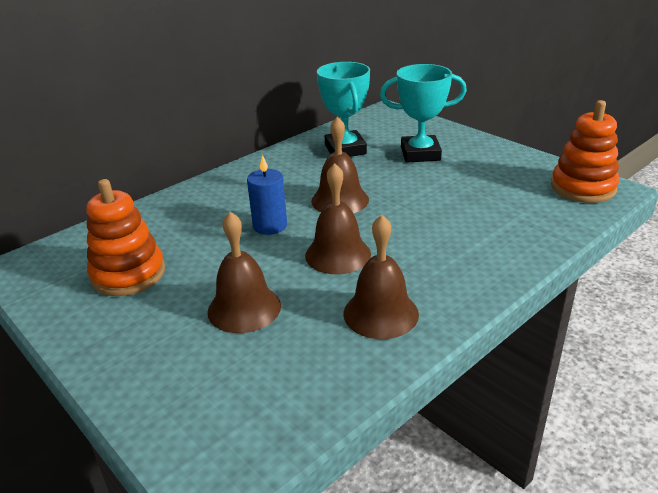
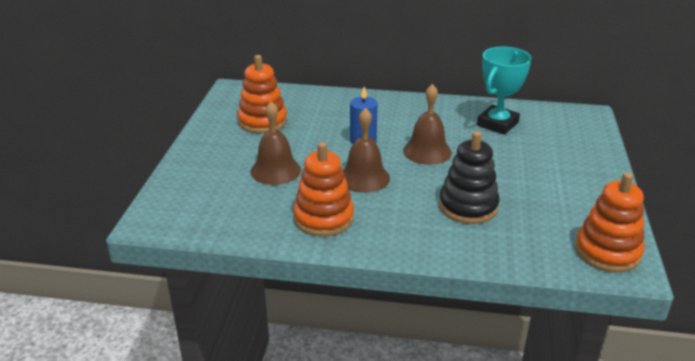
camera: 50 degrees right, 0 degrees up
brown bell [344,215,419,339] -> orange stacking toy [293,142,354,237]
turquoise trophy [380,64,467,162] -> none
none -> black stacking toy [439,131,500,224]

